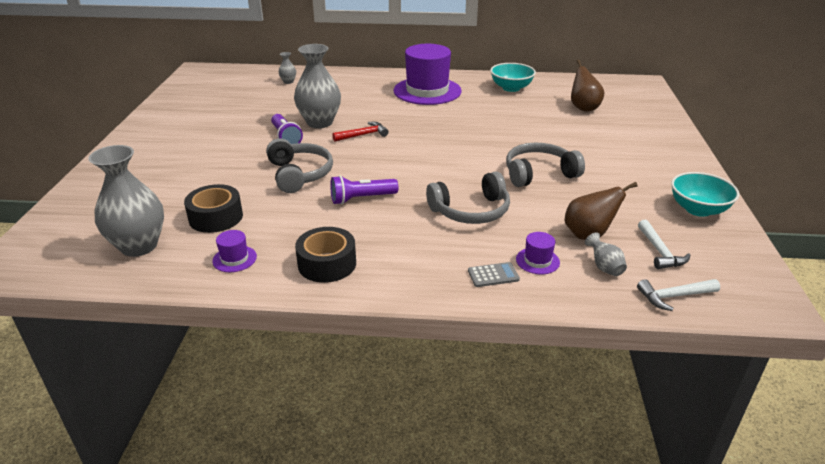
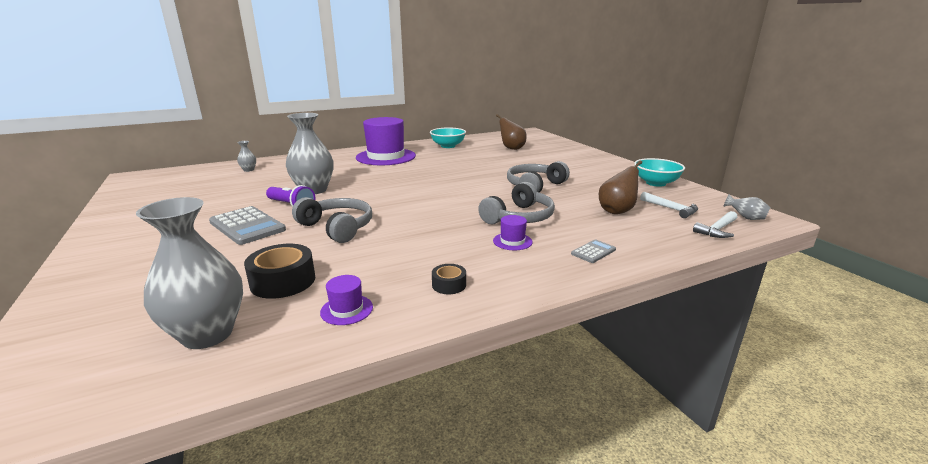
camera: 30 degrees left, 10 degrees down
black tape [295,227,356,283] -> black tape [432,264,466,294], size x0.55
purple flashlight [330,175,398,205] -> none
red hammer [332,122,388,142] -> none
purple hat [516,232,560,275] -> purple hat moved to [493,215,533,250]
grey vase [585,232,627,276] -> grey vase moved to [723,194,771,220]
none -> grey calculator [209,206,286,245]

